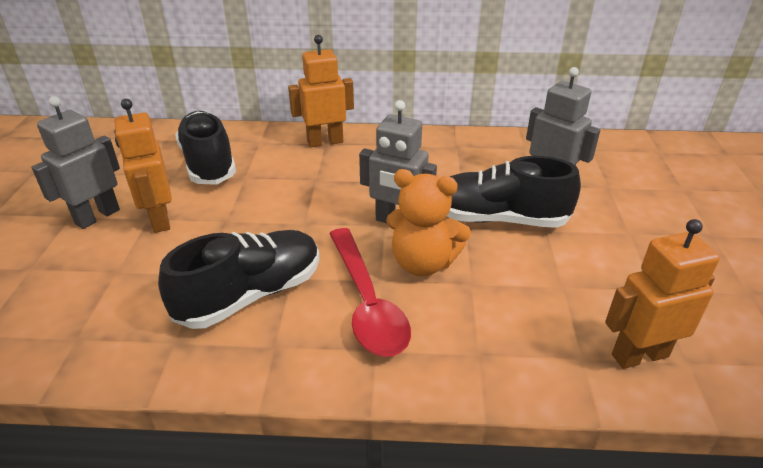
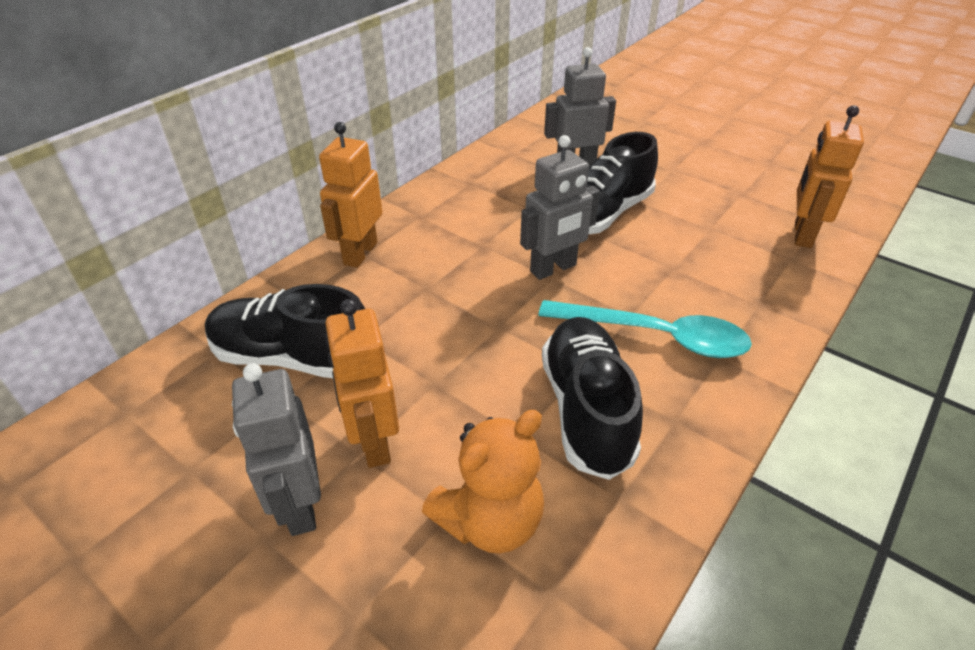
camera: 55 degrees left, 5 degrees up
orange robot [114,99,172,233] -> orange robot turned 60 degrees clockwise [325,299,399,468]
red spoon [329,228,411,357] -> turquoise spoon [538,300,752,358]
orange teddy bear [386,169,471,276] -> orange teddy bear moved to [422,410,544,554]

